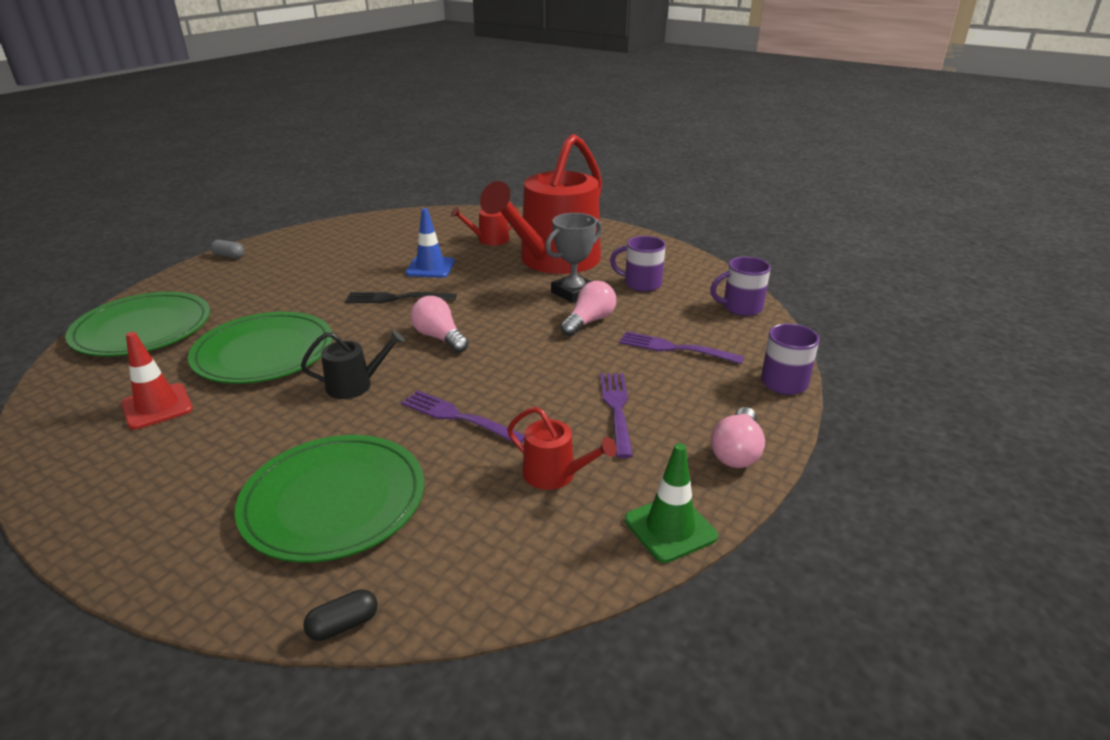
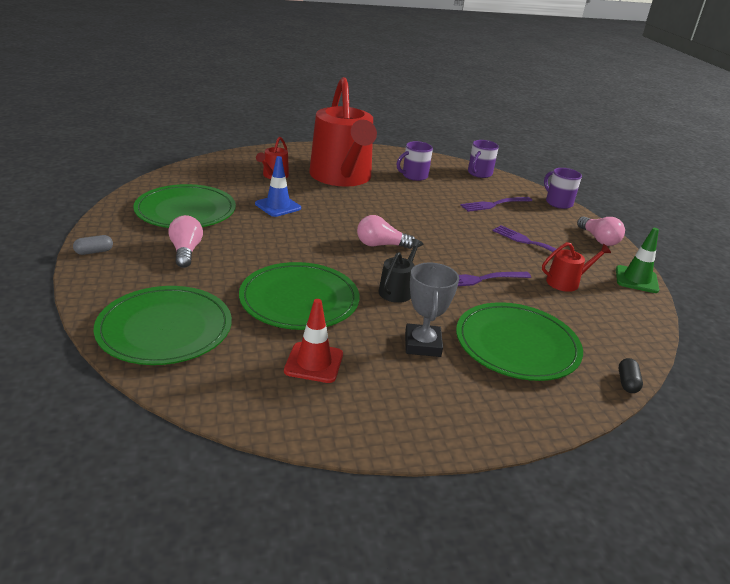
camera: 50 degrees left, 0 degrees up
black fork [345,292,457,303] -> none
grey trophy [545,213,602,303] -> grey trophy moved to [405,262,459,357]
pink light bulb [560,281,616,336] -> pink light bulb moved to [168,215,203,268]
none -> green plate [133,184,236,228]

